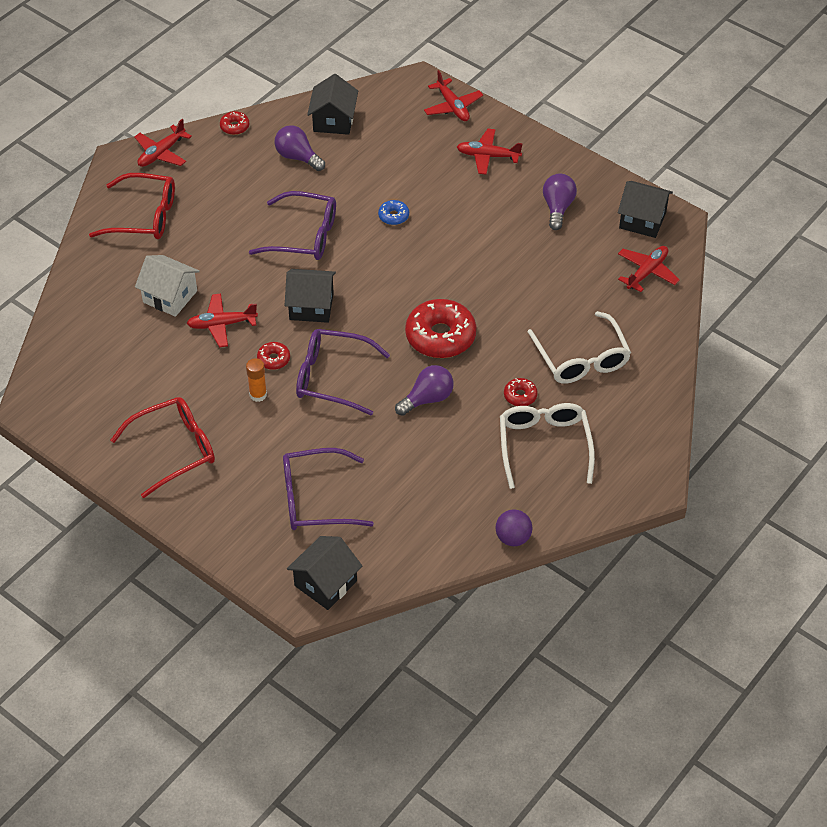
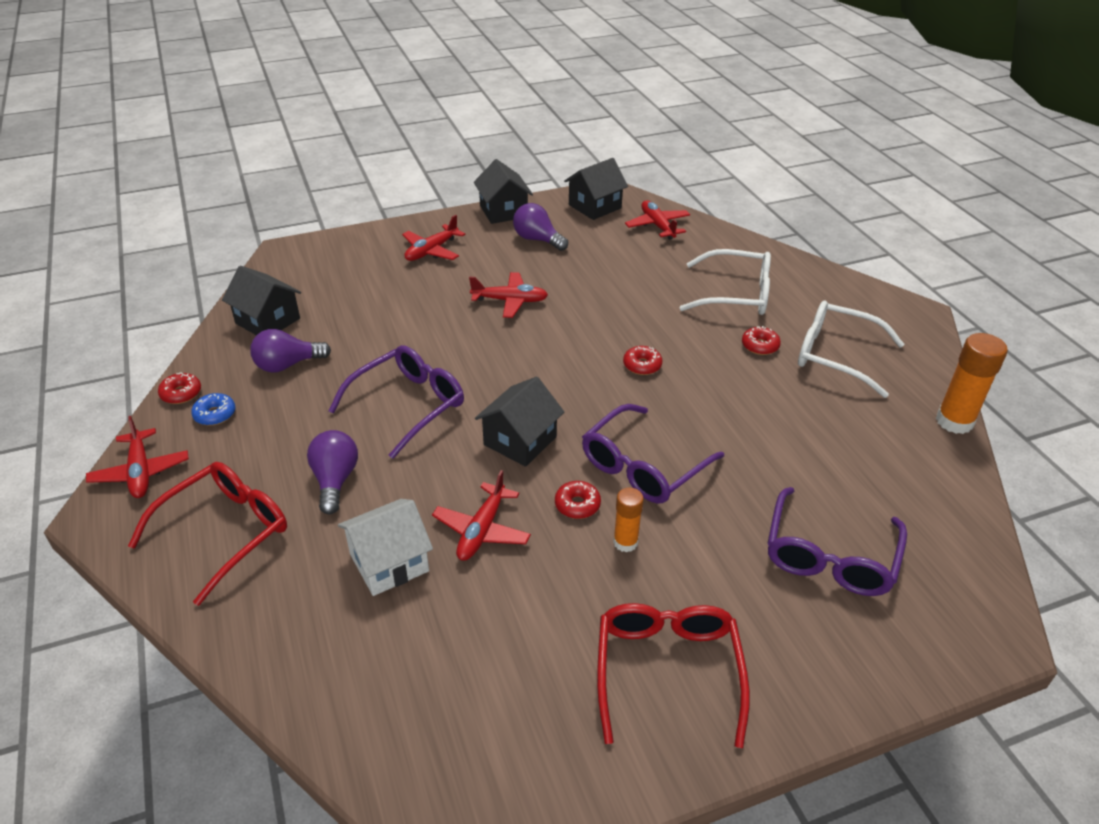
camera: 60 degrees left, 10 degrees down
black house [287,536,362,610] -> black house moved to [474,159,533,224]
blue donut [378,200,409,225] -> blue donut moved to [191,393,235,426]
purple light bulb [395,365,454,416] -> purple light bulb moved to [307,430,358,514]
red donut [405,299,476,358] -> red donut [623,346,663,375], size x0.46
red plane [424,70,483,121] -> red plane moved to [469,272,548,318]
purple ball [495,509,532,546] -> orange glue stick [936,333,1008,434]

